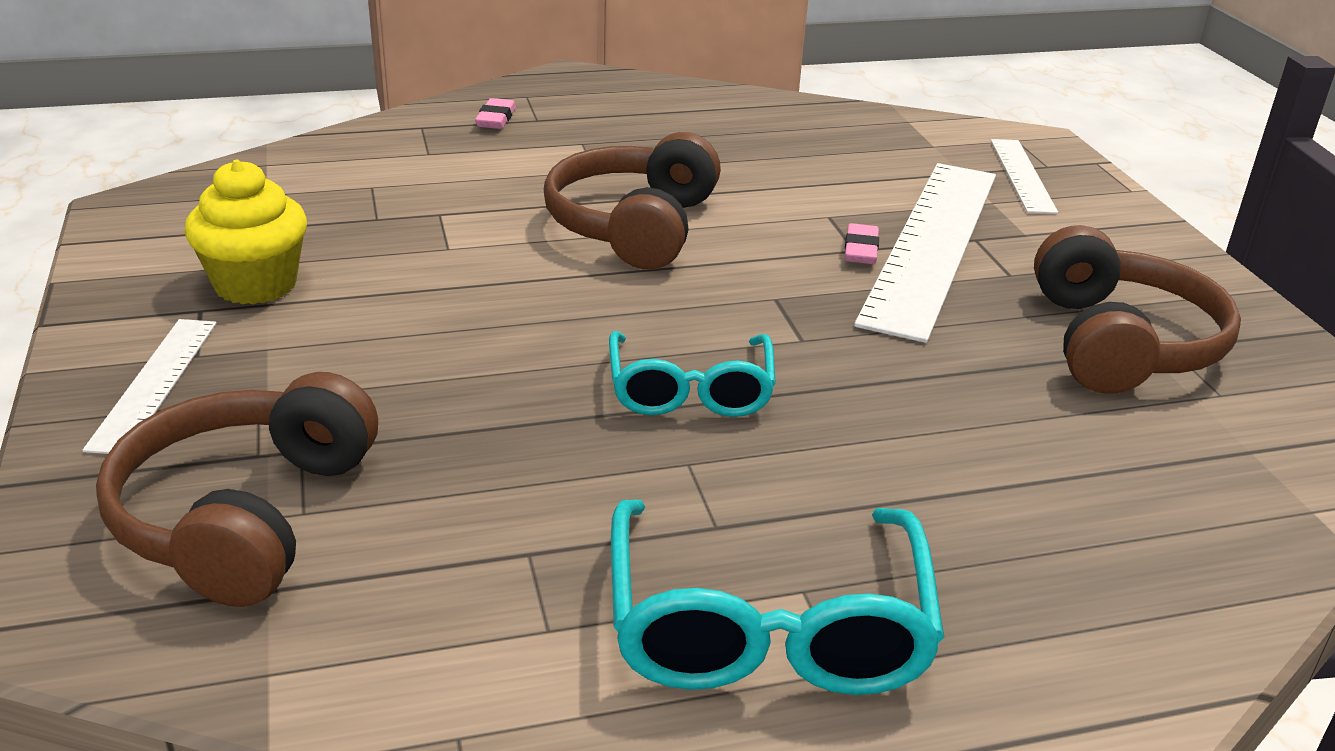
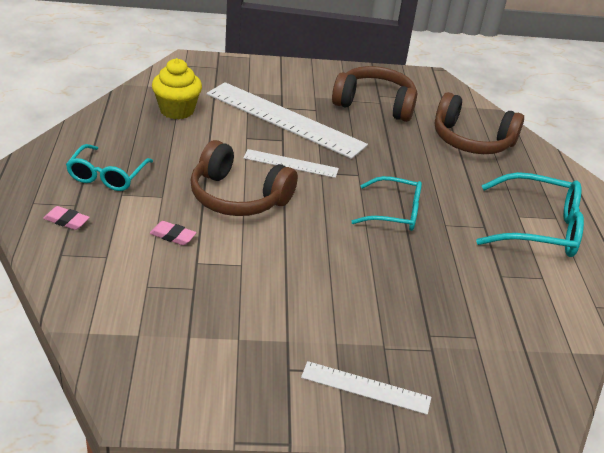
camera: 80 degrees left, 5 degrees up
brown headphones [96,372,378,607] -> brown headphones moved to [435,92,524,154]
yellow cupcake [185,160,307,304] -> yellow cupcake moved to [152,58,202,119]
pink eraser [845,223,879,264] -> pink eraser moved to [150,221,197,245]
white ruler [991,139,1058,214] -> white ruler moved to [243,149,339,178]
none -> turquoise glasses [66,144,153,191]

